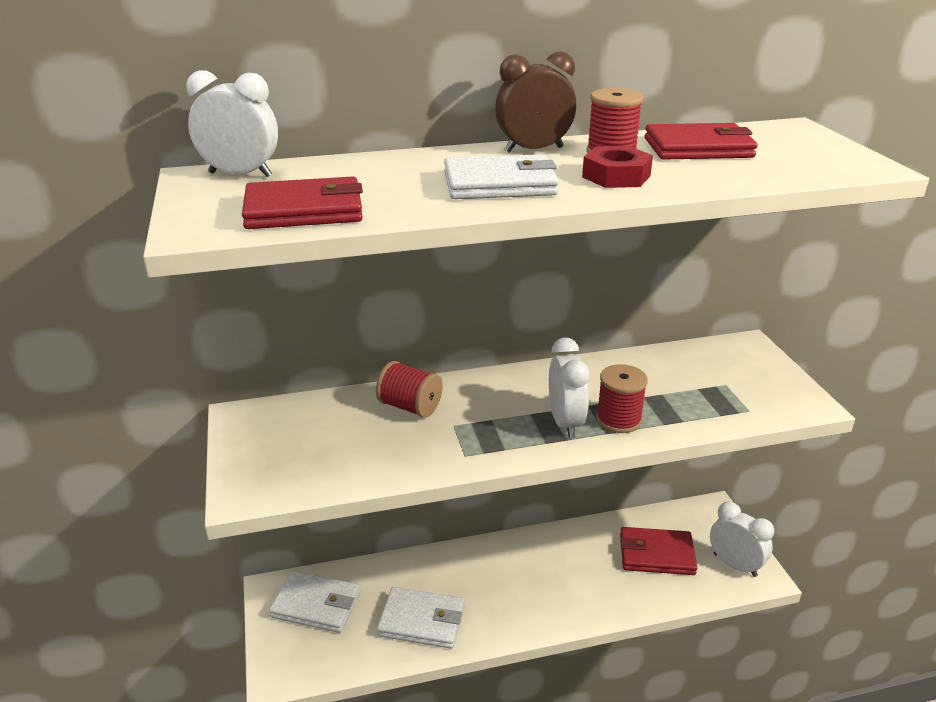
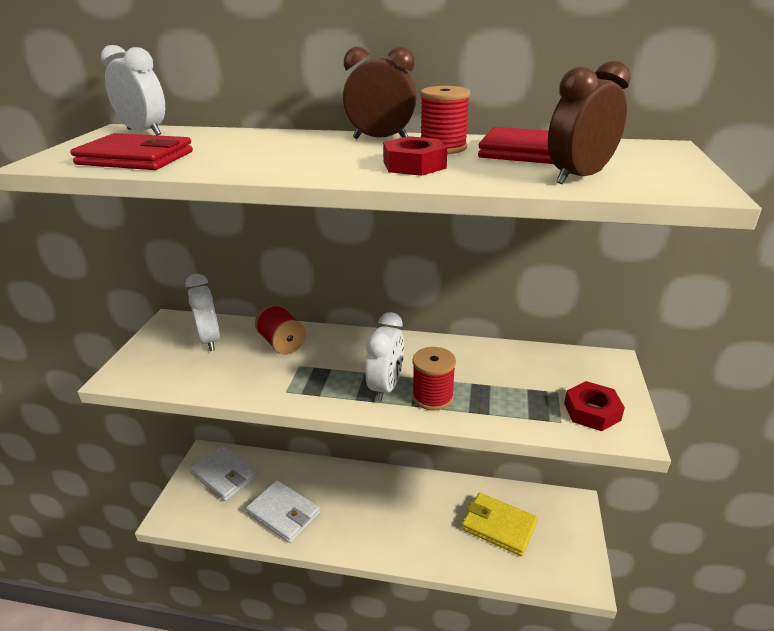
camera: 25 degrees right, 0 degrees up
white wallet [444,154,559,199] -> none
red wallet [620,527,697,575] -> yellow wallet [462,493,537,556]
white clock [710,502,774,577] -> white clock moved to [185,274,220,351]
none -> brown clock [548,61,631,184]
none -> red nut [564,381,625,431]

